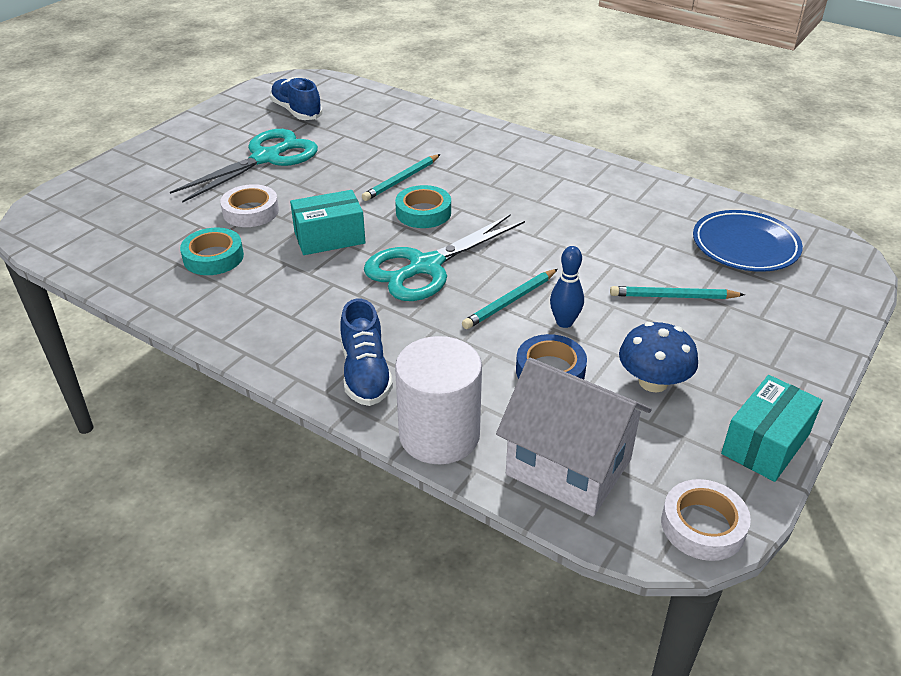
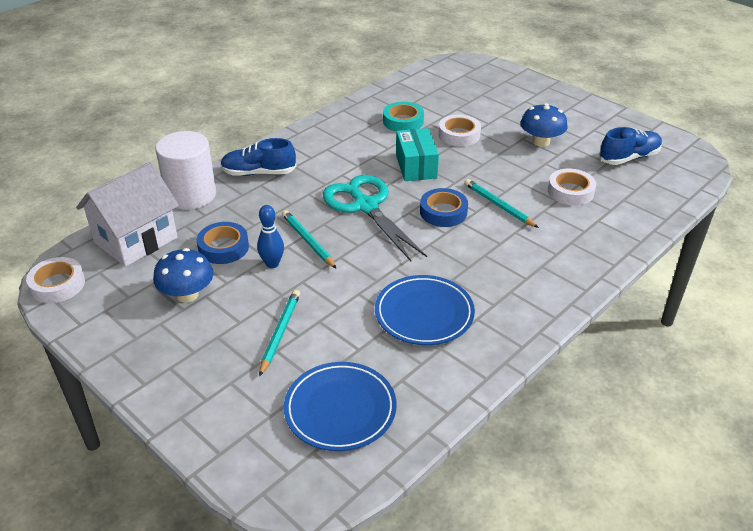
camera: 100 degrees right, 0 degrees up
turquoise scissors [170,129,318,203] -> blue mushroom [520,103,567,147]
turquoise tape [395,185,451,228] -> blue tape [420,188,468,227]
turquoise box [721,375,823,482] -> none
none -> blue plate [375,275,475,345]
none -> white tape [548,168,596,206]

